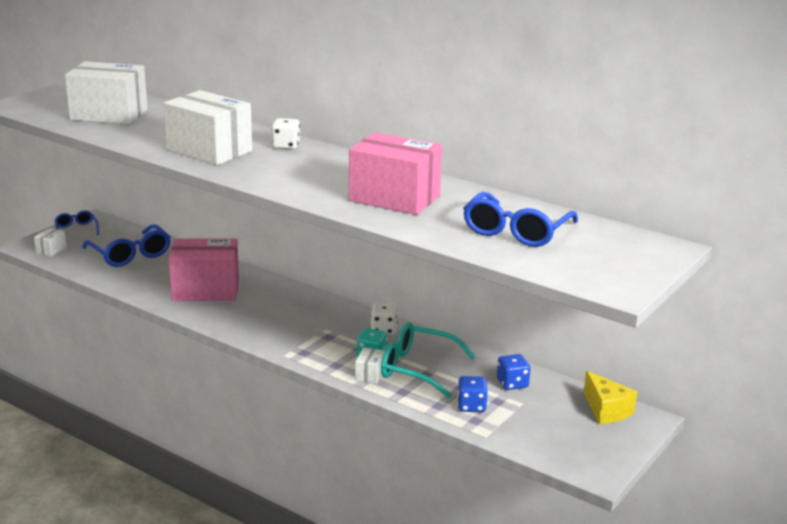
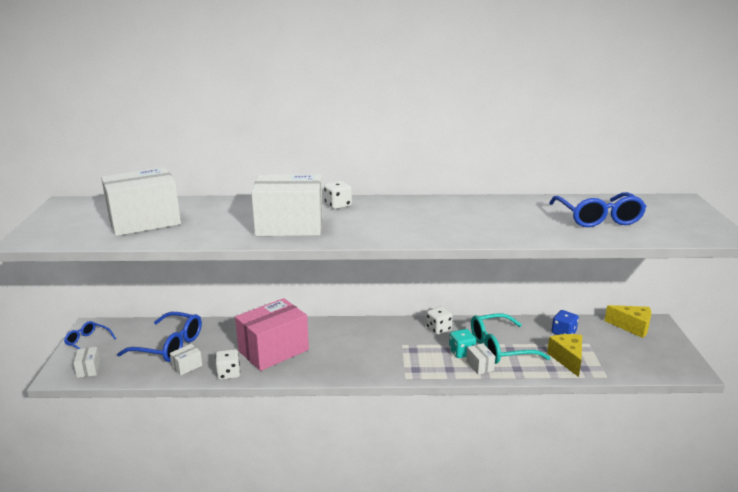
camera: 35 degrees left, 0 degrees up
pink box [349,132,442,215] -> none
blue dice [457,376,488,412] -> yellow cheese [547,334,582,377]
none -> white box [170,344,202,375]
none -> white dice [215,349,240,380]

